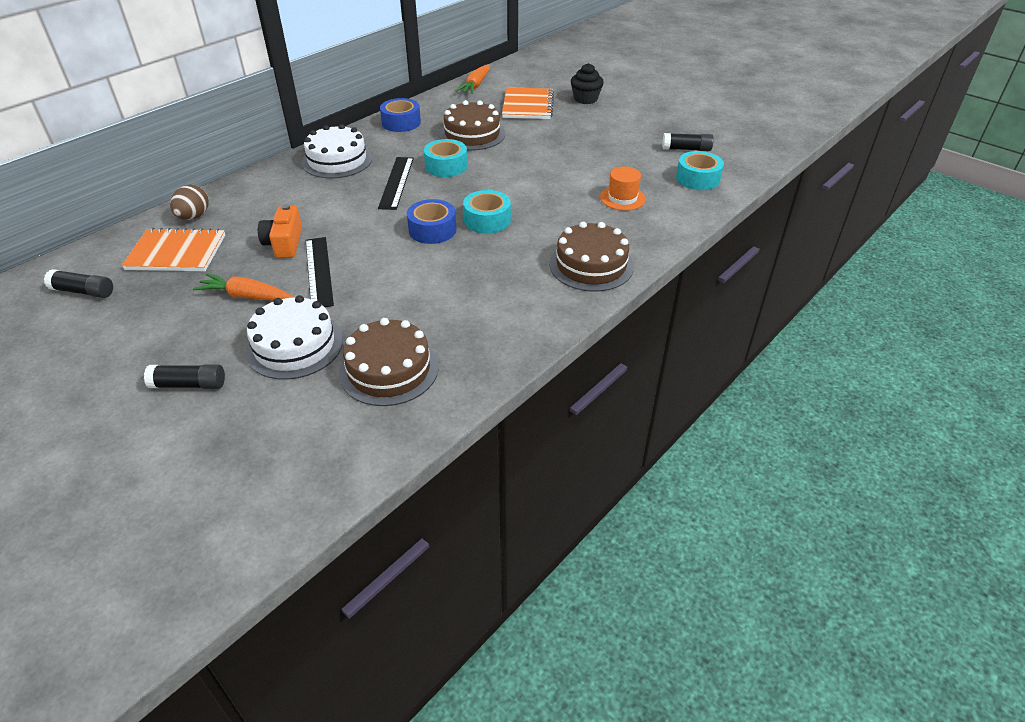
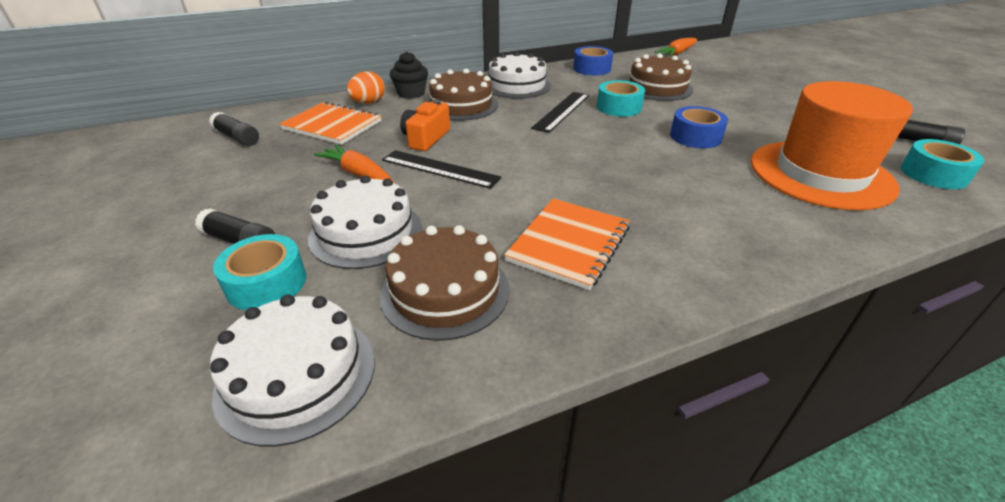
camera: 25 degrees right, 5 degrees down
brown egg [170,185,209,220] -> orange egg [347,71,385,104]
black ruler [306,237,334,307] -> black ruler turned 75 degrees counterclockwise [382,150,502,189]
blue tape [407,199,457,244] -> blue tape moved to [670,106,728,148]
turquoise tape [463,190,511,234] -> turquoise tape moved to [213,234,306,310]
orange notebook [502,87,554,119] -> orange notebook moved to [504,199,630,290]
brown cake [549,222,634,292] -> brown cake moved to [427,68,498,121]
black cupcake [571,63,604,104] -> black cupcake moved to [390,51,428,99]
orange hat [600,166,646,211] -> orange hat [751,81,913,210], size x2.31
none -> white cake [210,294,375,447]

